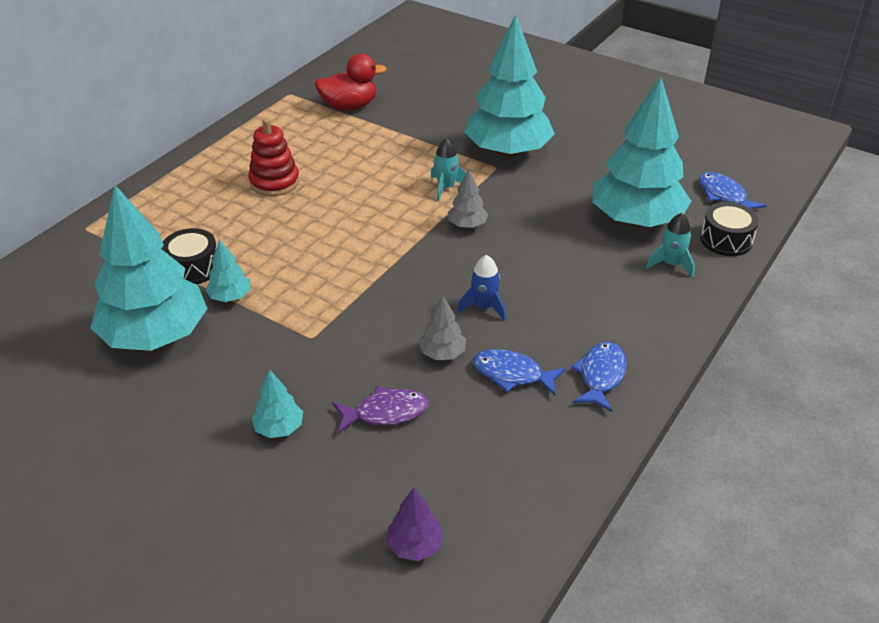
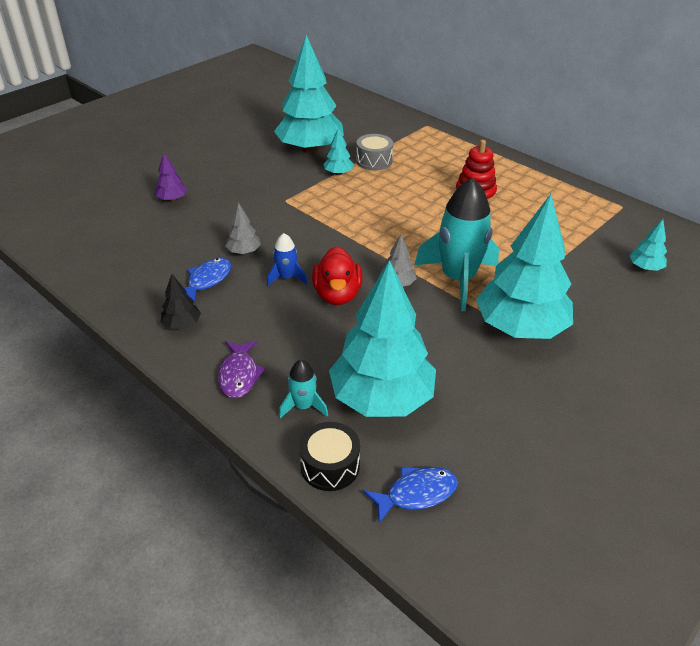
camera: 100 degrees right, 0 degrees up
black drum [161,228,217,284] -> grey drum [356,134,393,170]
turquoise tree [251,369,303,438] -> turquoise tree moved to [629,219,667,271]
red duck [315,54,387,111] -> red duck moved to [312,246,362,305]
purple fish [332,386,429,434] -> purple fish moved to [218,340,266,398]
purple tree [386,488,444,561] -> purple tree moved to [155,152,187,202]
turquoise rocket [431,138,466,201] -> turquoise rocket [415,178,499,311], size x2.12
blue fish [571,342,627,412] -> black tree [161,274,201,329]

